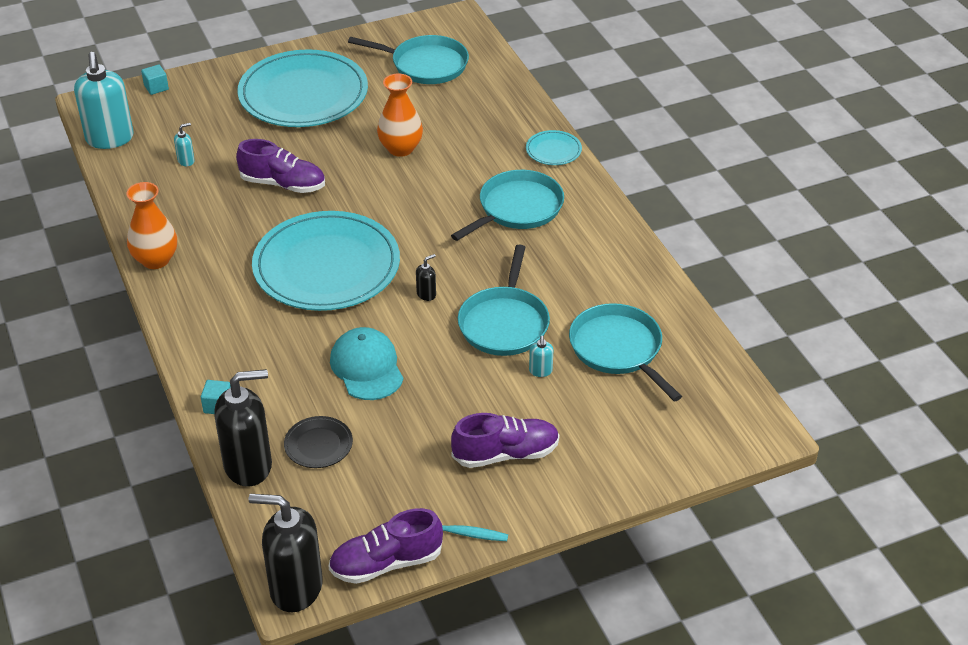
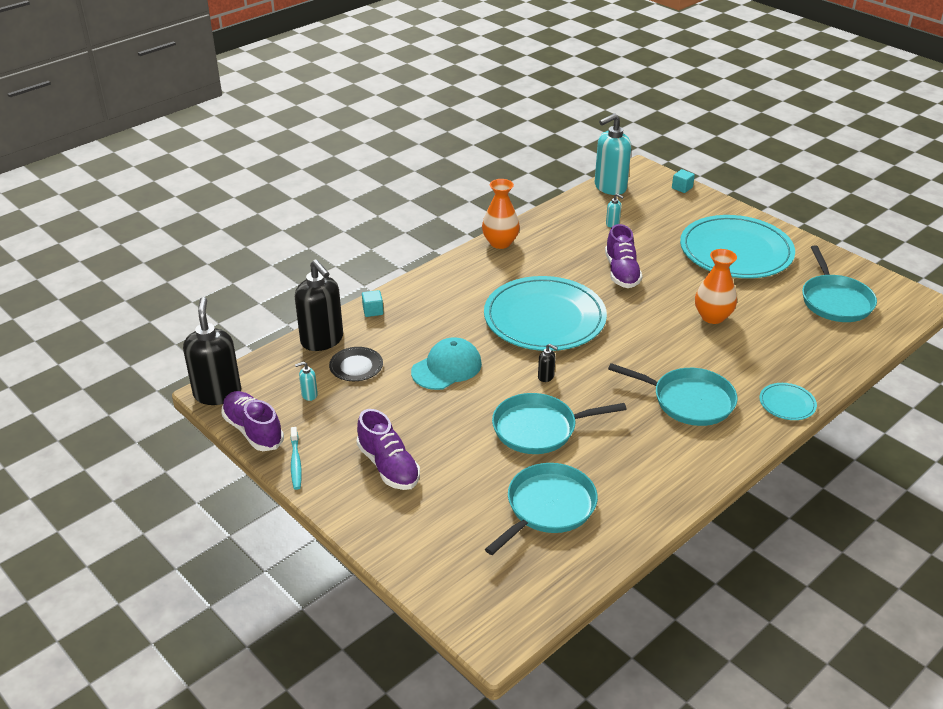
camera: 70 degrees right, 5 degrees down
turquoise soap dispenser [529,336,553,377] -> turquoise soap dispenser moved to [295,362,318,401]

